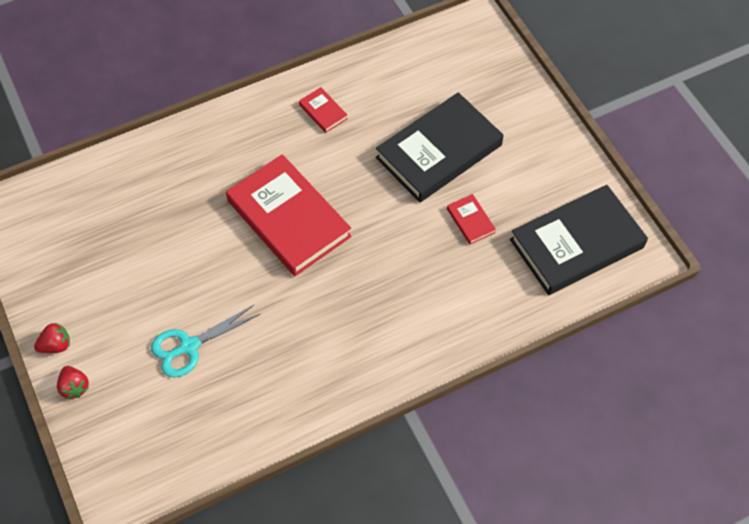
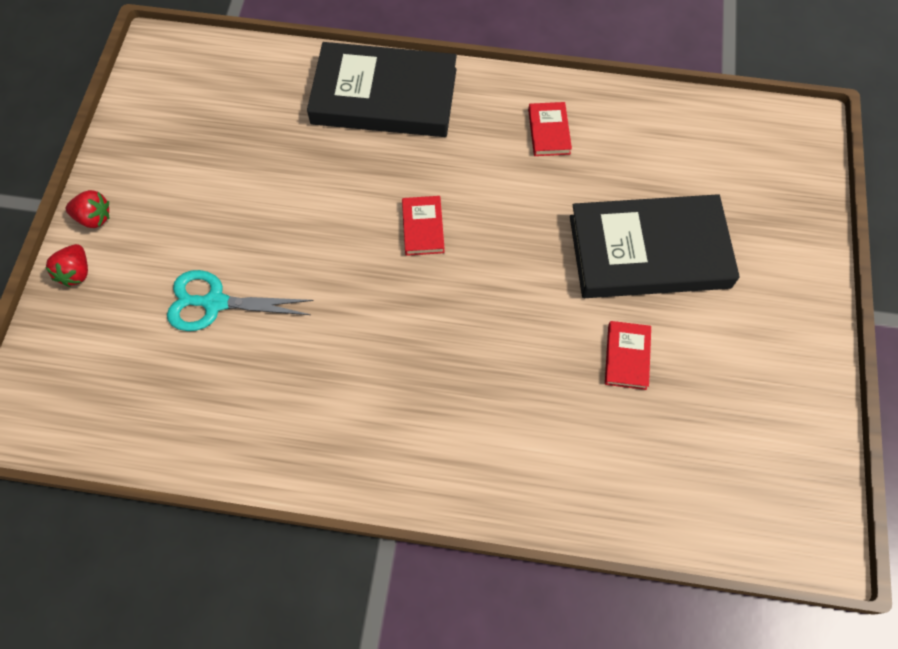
camera: 35 degrees right, 5 degrees up
red book [226,154,352,276] -> red book [402,196,445,256], size x0.41
black book [510,185,648,295] -> black book moved to [307,42,457,137]

